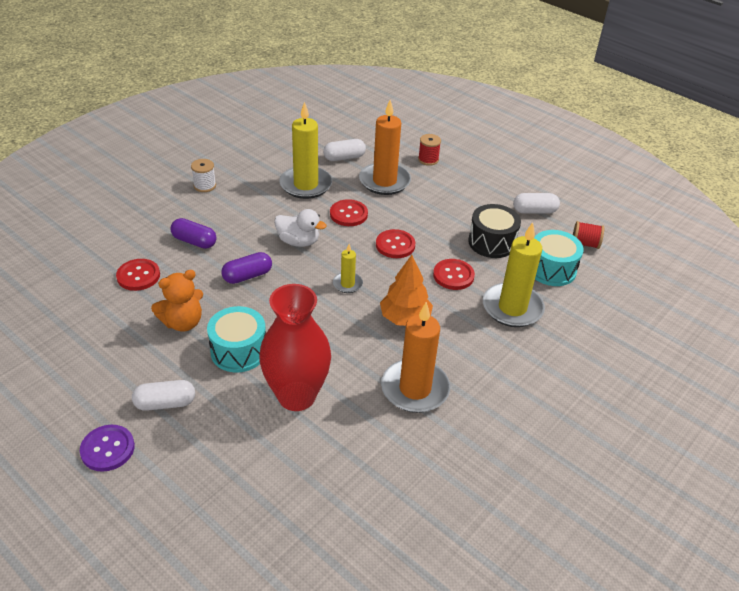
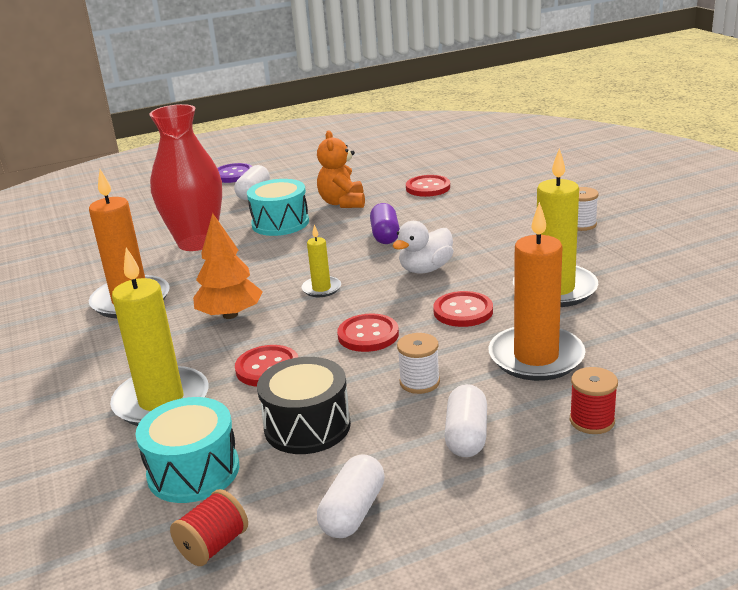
camera: 120 degrees right, 15 degrees down
purple capsule [170,218,217,249] -> none
white capsule [323,139,366,161] -> white capsule moved to [444,384,487,457]
none -> white spool [397,333,440,394]

